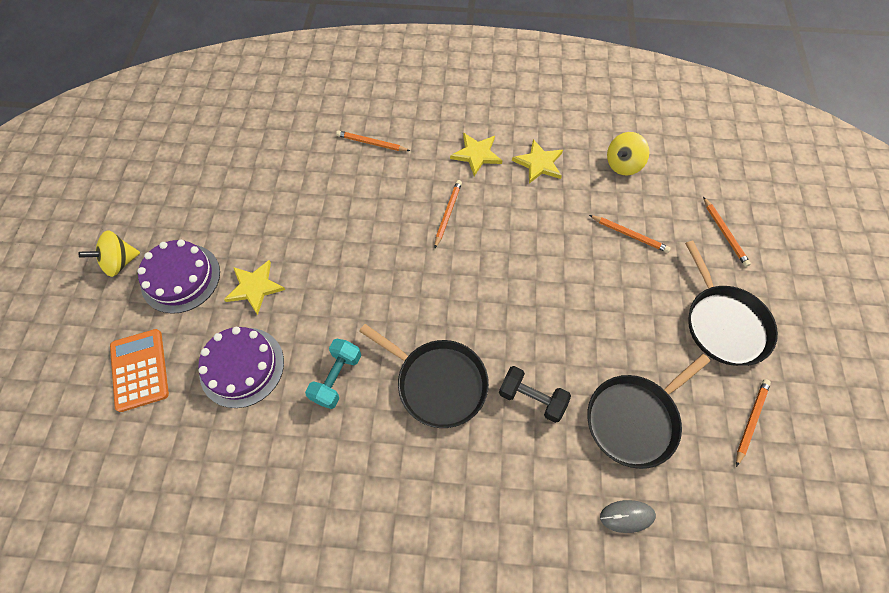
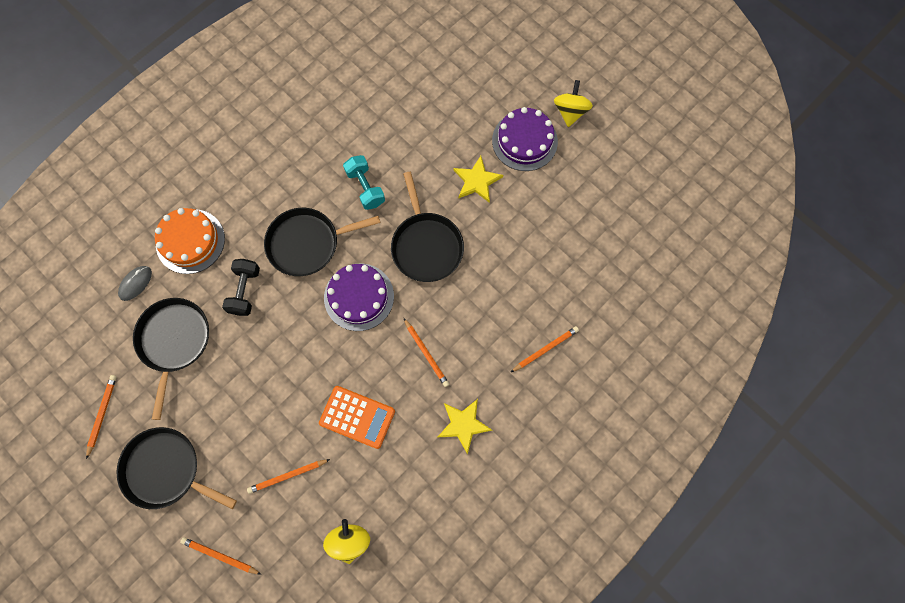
camera: 130 degrees right, 10 degrees up
orange calculator [110,329,169,412] -> orange calculator moved to [319,386,395,449]
purple cake [198,327,284,408] -> purple cake moved to [324,264,394,331]
black dumbbell [499,366,571,423] -> black dumbbell turned 60 degrees counterclockwise [222,259,260,316]
yellow star [512,139,563,183] -> none
orange pencil [736,379,771,467] -> orange pencil turned 150 degrees counterclockwise [86,375,117,459]
none -> orange cake [155,208,225,274]
none -> black pan [391,172,464,282]

